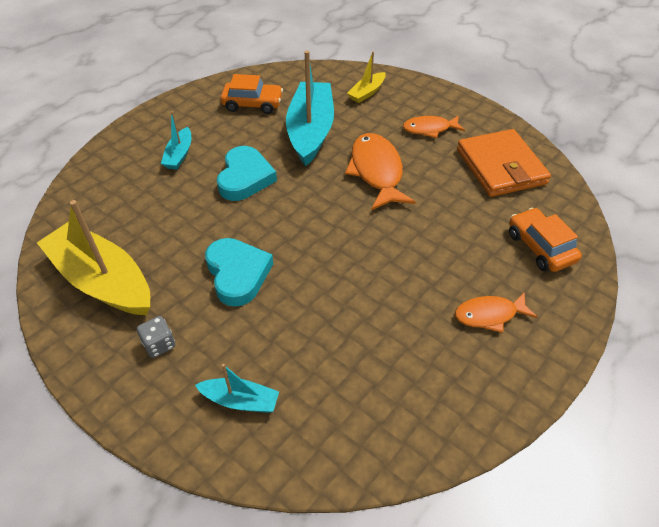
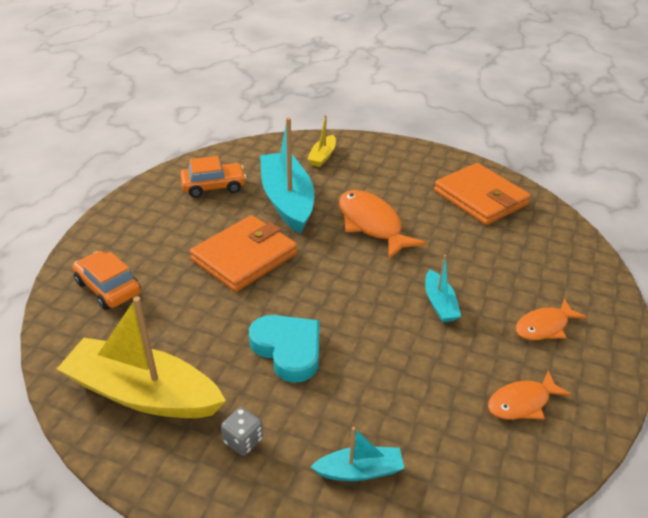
camera: 20 degrees left, 10 degrees down
turquoise boat [161,111,191,170] -> turquoise boat moved to [425,255,461,322]
turquoise heart [217,146,277,201] -> orange wallet [190,215,297,292]
orange fish [403,115,465,138] -> orange fish moved to [488,370,572,420]
orange car [509,208,582,272] -> orange car moved to [73,251,141,310]

